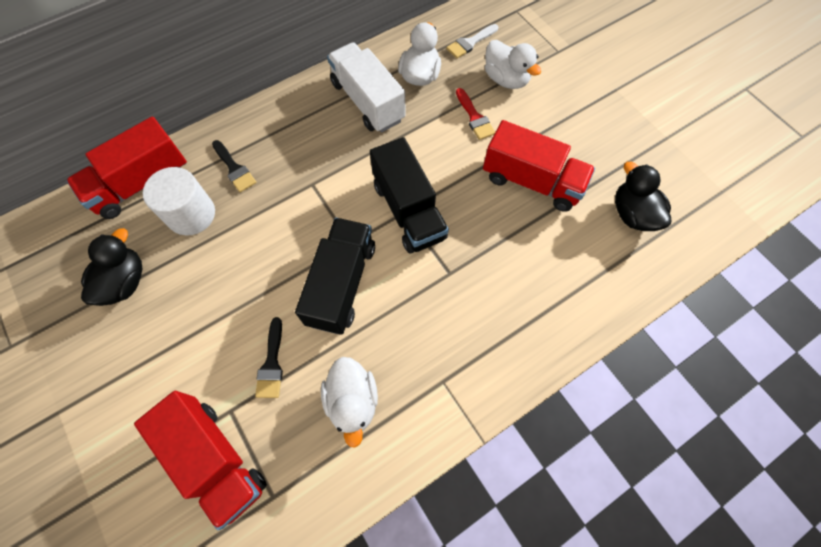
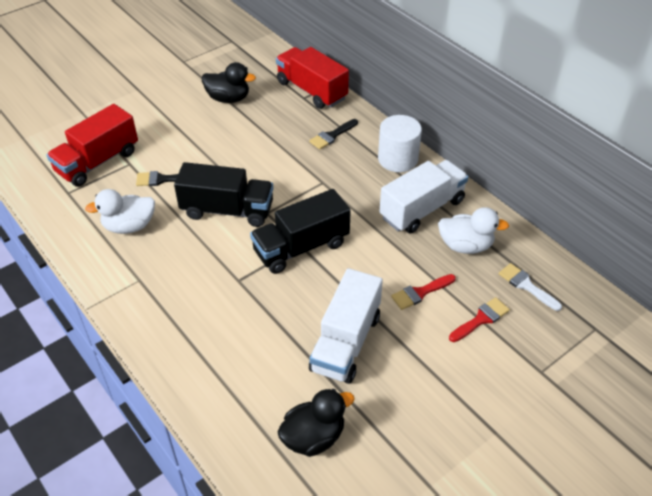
camera: 85 degrees right, 20 degrees down
white cylinder [143,167,215,236] -> white cylinder moved to [378,115,422,172]
red truck [483,120,595,212] -> white truck [309,268,383,384]
white duck [485,40,541,89] -> red brush [449,297,510,342]

